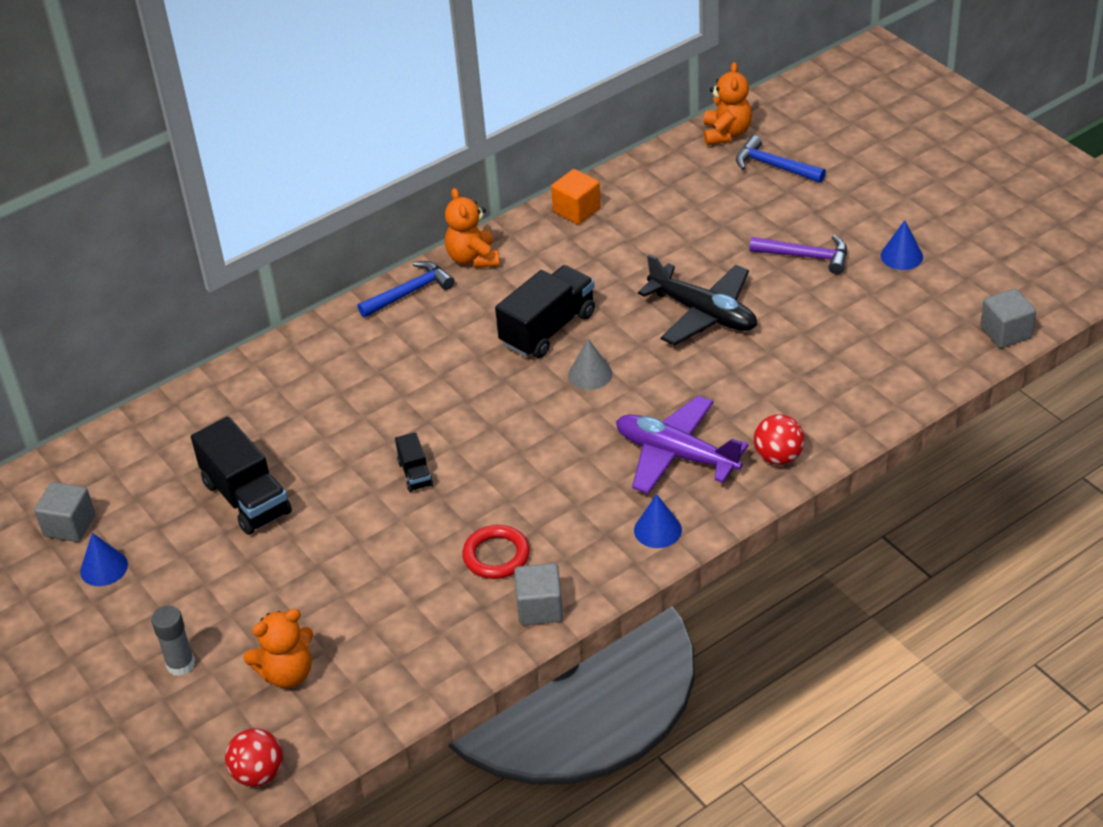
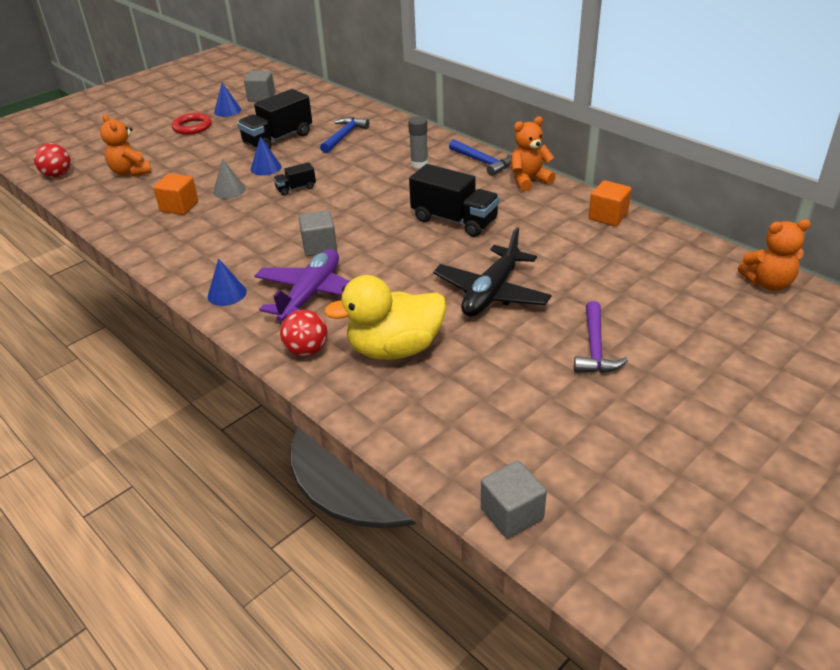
camera: 80 degrees right, 5 degrees down
grey glue stick [151,606,195,676] -> grey glue stick moved to [408,116,428,168]
red ring [462,525,530,579] -> red ring moved to [172,113,212,135]
grey cube [514,563,563,626] -> grey cube moved to [299,210,337,256]
grey cone [568,339,612,390] -> grey cone moved to [213,158,246,199]
blue hammer [736,135,826,183] -> blue hammer moved to [320,117,369,153]
blue cone [881,220,923,270] -> blue cone moved to [251,136,282,176]
none -> orange cube [153,173,198,215]
none -> yellow duck [324,275,446,360]

